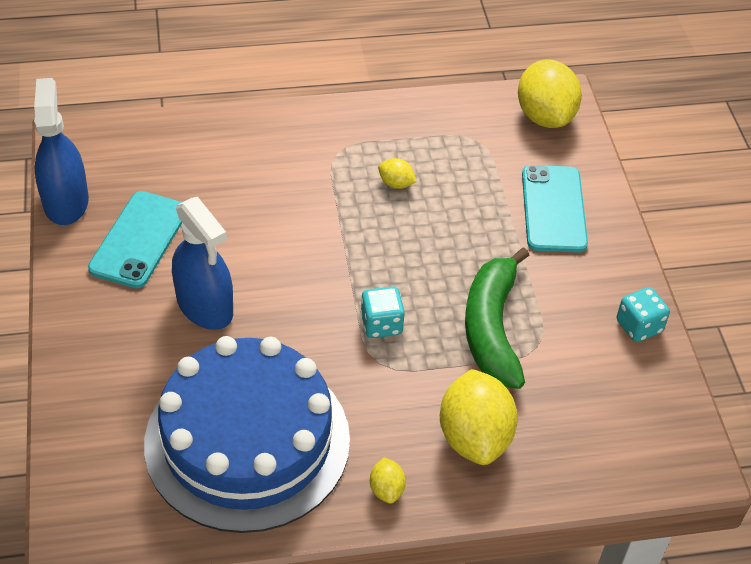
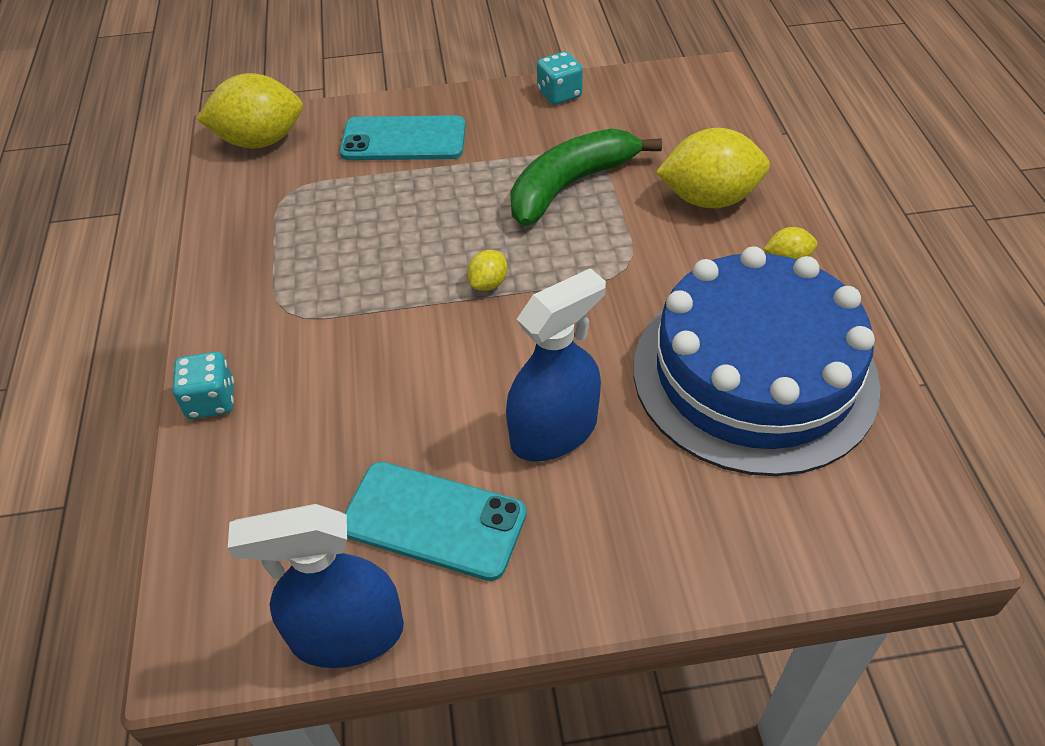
camera: 85 degrees left, 0 degrees up
turquoise dice [361,286,405,338] -> turquoise dice moved to [173,352,234,419]
yellow lemon [378,158,416,189] -> yellow lemon moved to [467,250,507,291]
green banana [465,247,530,389] -> green banana turned 135 degrees clockwise [510,128,662,226]

